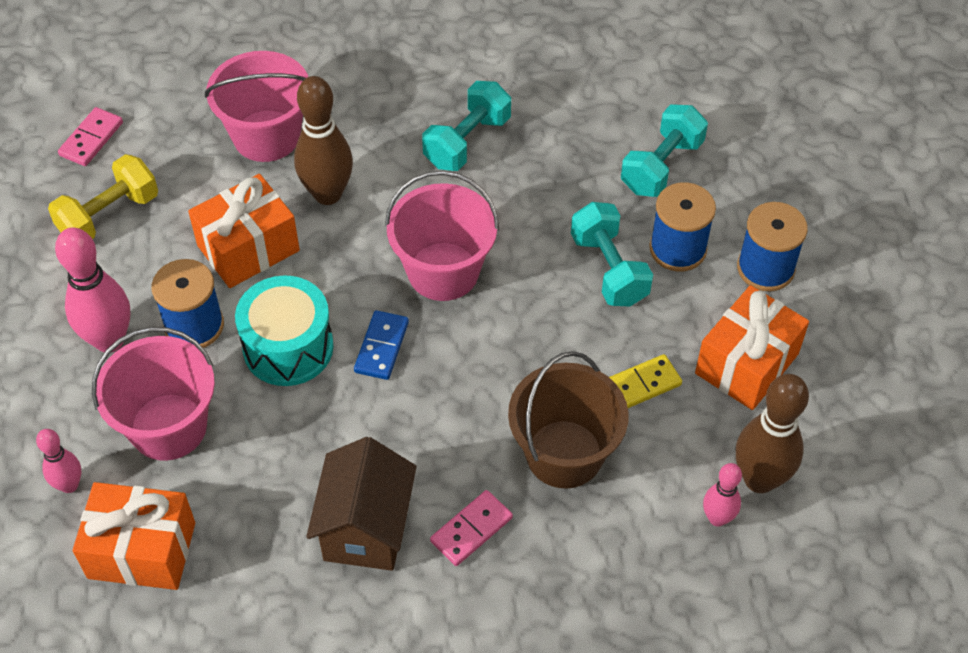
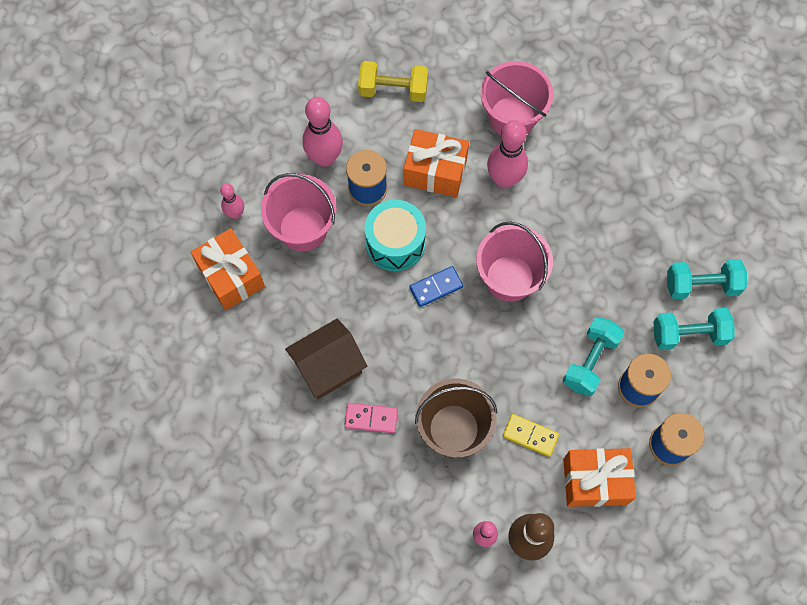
camera: 50 degrees right, 15 degrees up
pink domino [58,107,123,166] -> none
brown bowling pin [294,76,353,205] -> pink bowling pin [487,120,528,189]
turquoise dumbbell [422,81,511,171] -> turquoise dumbbell moved to [667,259,747,299]

